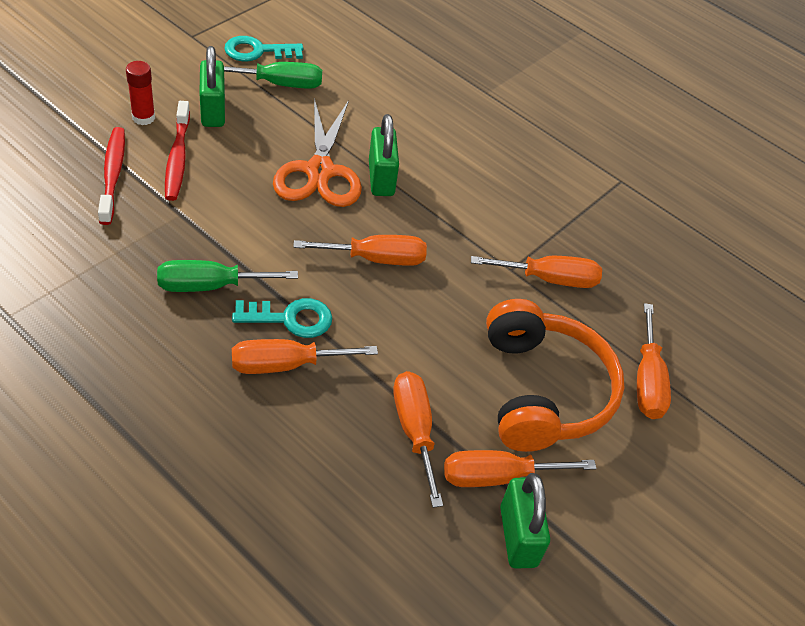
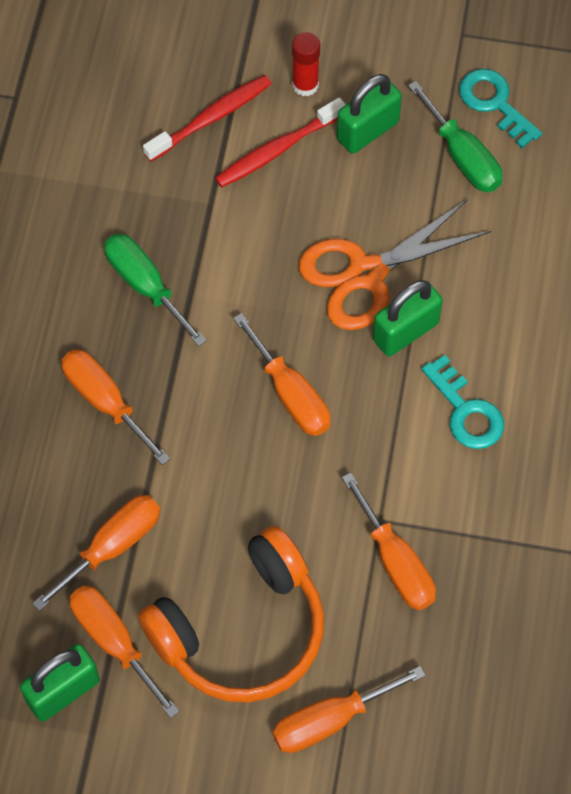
camera: 65 degrees right, 15 degrees up
turquoise key [232,298,332,338] -> turquoise key moved to [421,355,504,449]

